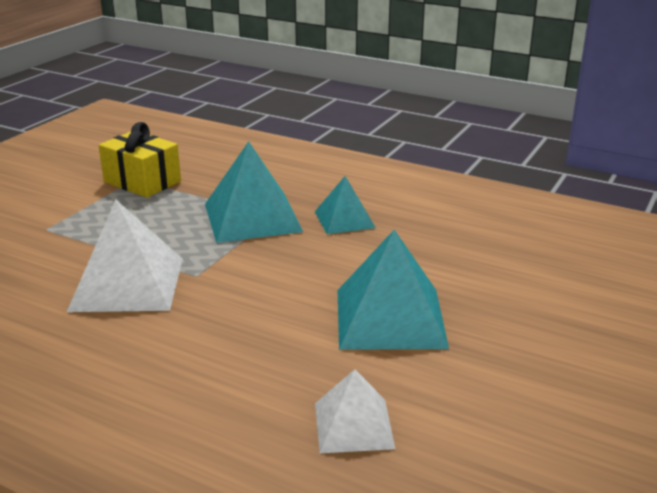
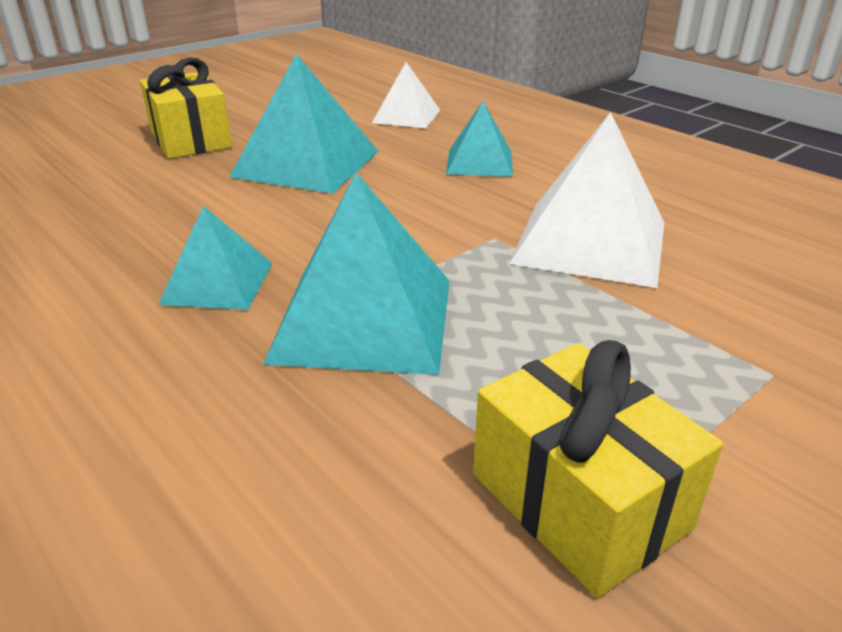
camera: 160 degrees left, 5 degrees up
none -> yellow gift [140,57,232,159]
none -> turquoise pyramid [446,101,513,177]

